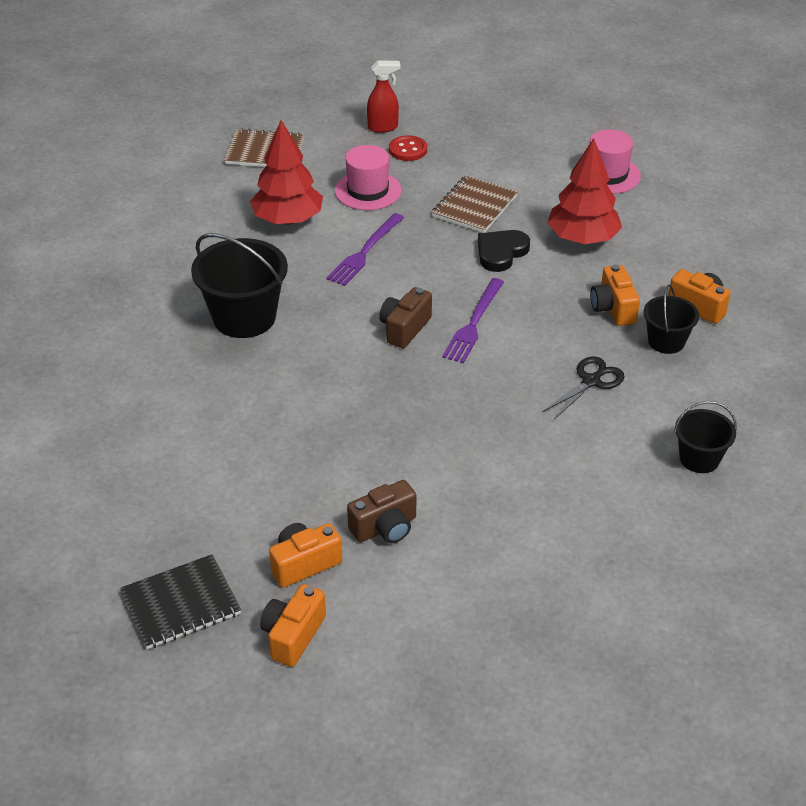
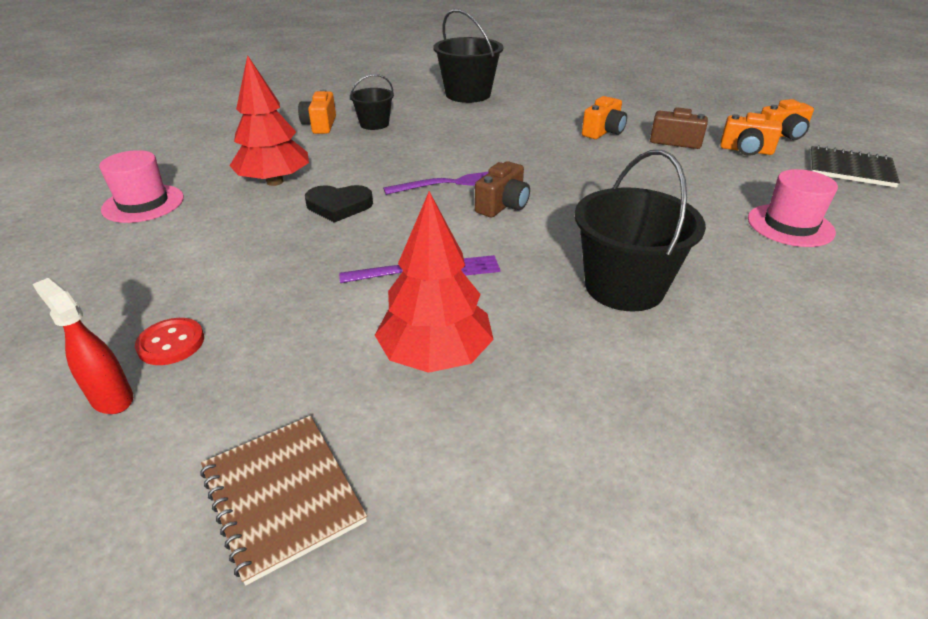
camera: 130 degrees left, 5 degrees down
pink hat [335,145,401,210] -> pink hat moved to [748,169,838,247]
brown camera [379,287,432,348] -> brown camera turned 45 degrees counterclockwise [475,161,530,217]
brown notebook [432,175,518,233] -> none
black scissors [543,356,624,420] -> none
orange camera [590,265,640,326] -> orange camera moved to [582,96,627,139]
black bucket [674,401,737,473] -> black bucket [433,9,503,103], size x1.75

